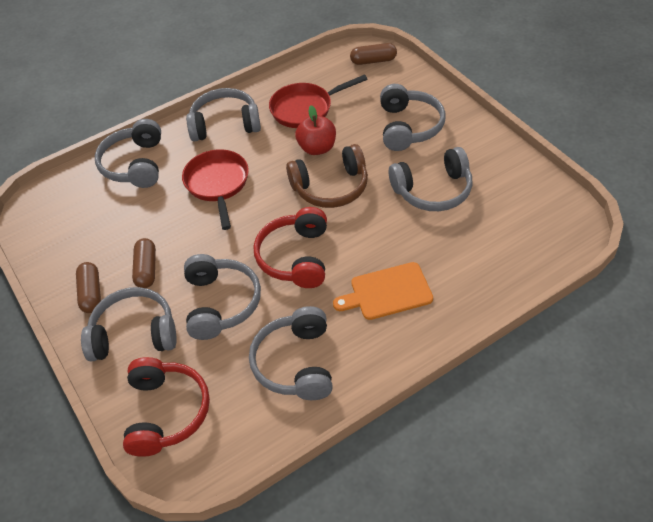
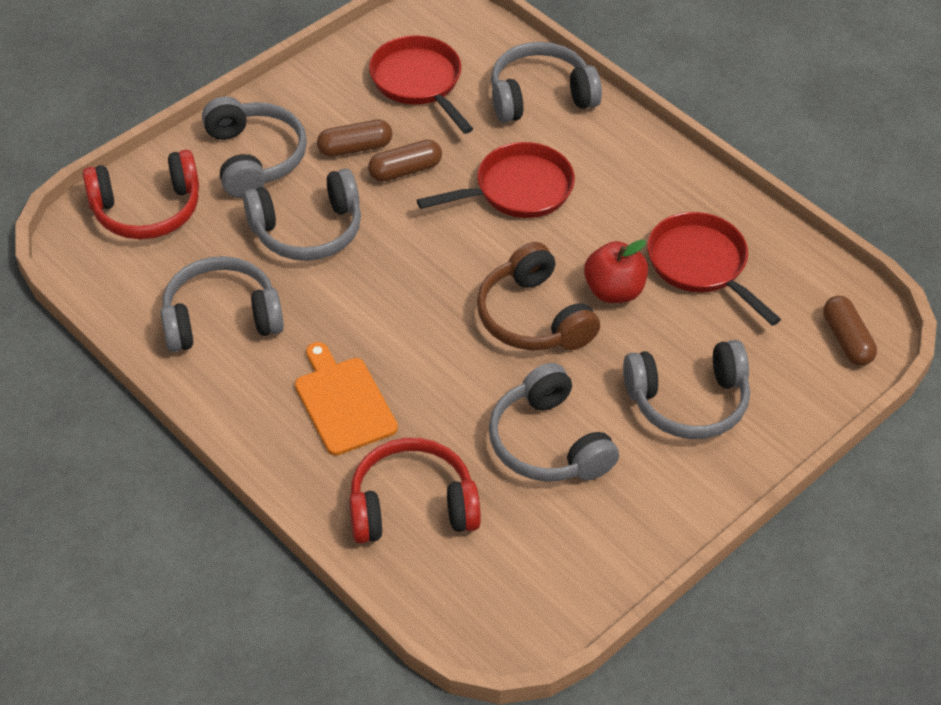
camera: 75 degrees right, 0 degrees up
brown capsule [76,262,101,313] -> brown capsule moved to [368,139,442,182]
grey headphones [186,88,261,142] -> none
red headphones [254,207,327,288] -> red headphones moved to [349,438,481,543]
none -> red pan [369,35,473,134]

